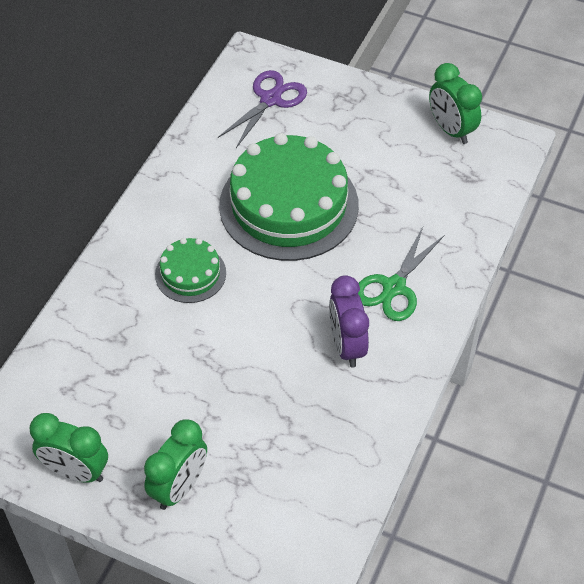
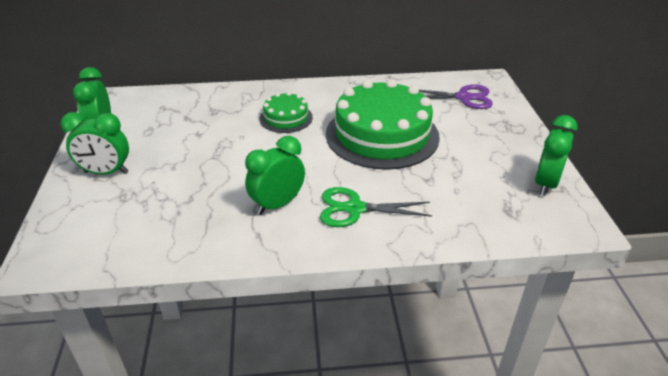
camera: 60 degrees right, 15 degrees down
purple clock [329,275,369,368] -> green clock [245,136,305,215]

